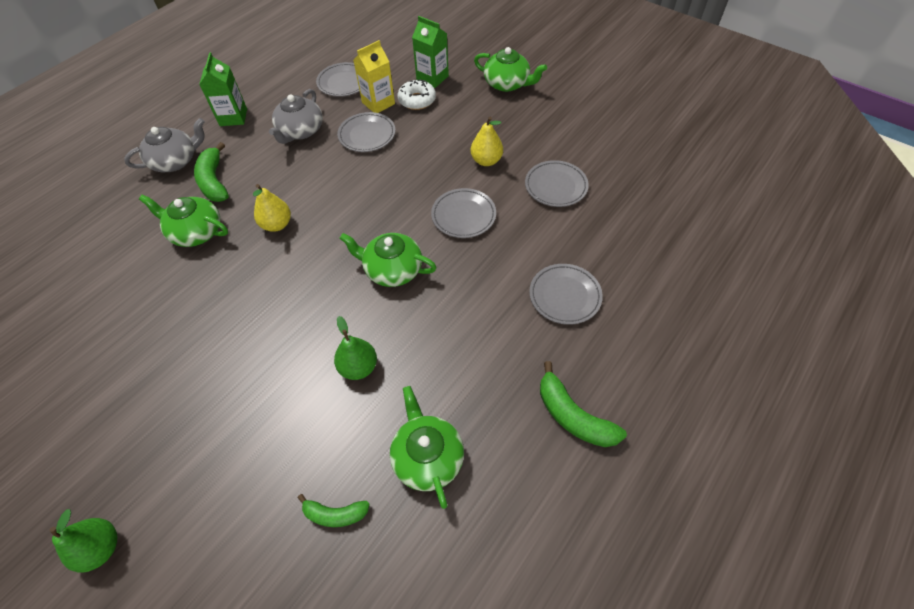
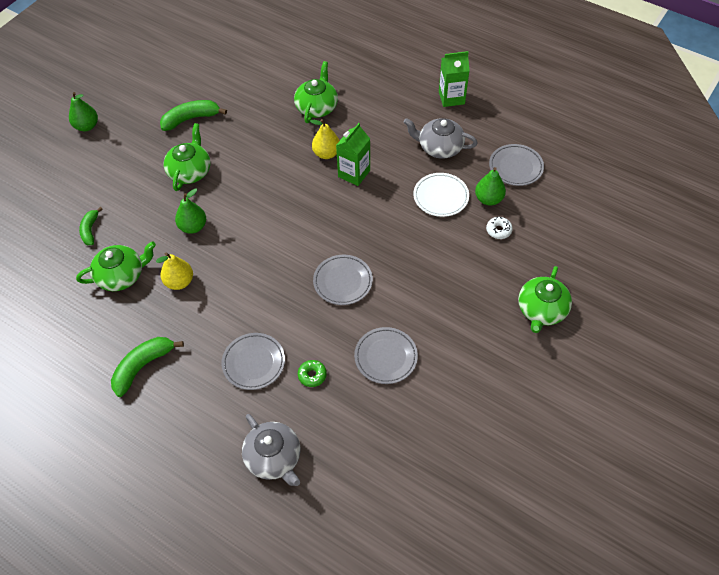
camera: 85 degrees right, 0 degrees up
grey teapot [124,118,205,172] -> grey teapot moved to [242,414,300,486]
green banana [194,142,229,202] -> green banana moved to [160,100,227,131]
grey plate [337,112,396,152] -> white plate [413,173,469,217]
green teapot [339,233,437,287] -> green teapot moved to [164,123,210,191]
yellow carton [353,40,395,113] -> green pear [475,167,506,206]
white donut [398,80,436,110] -> white donut [486,217,513,239], size x0.65
green carton [412,16,449,88] -> green carton moved to [336,123,370,186]
yellow pear [471,117,503,166] -> yellow pear moved to [156,253,193,290]
none -> green donut [298,360,327,387]

